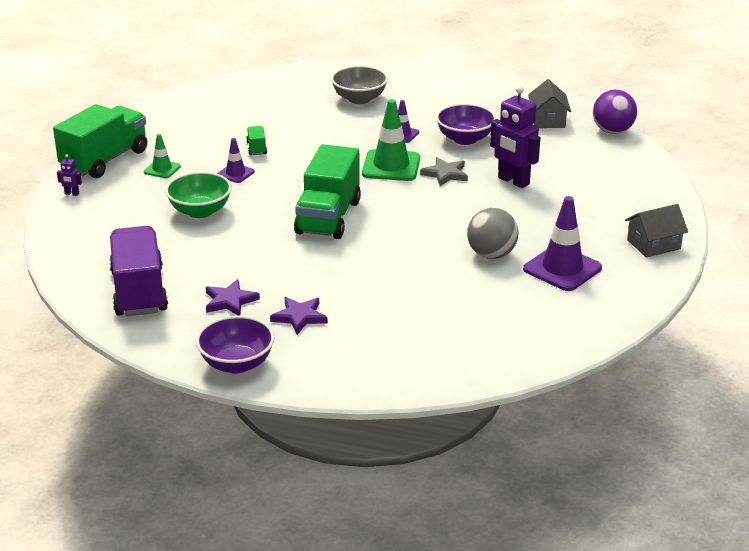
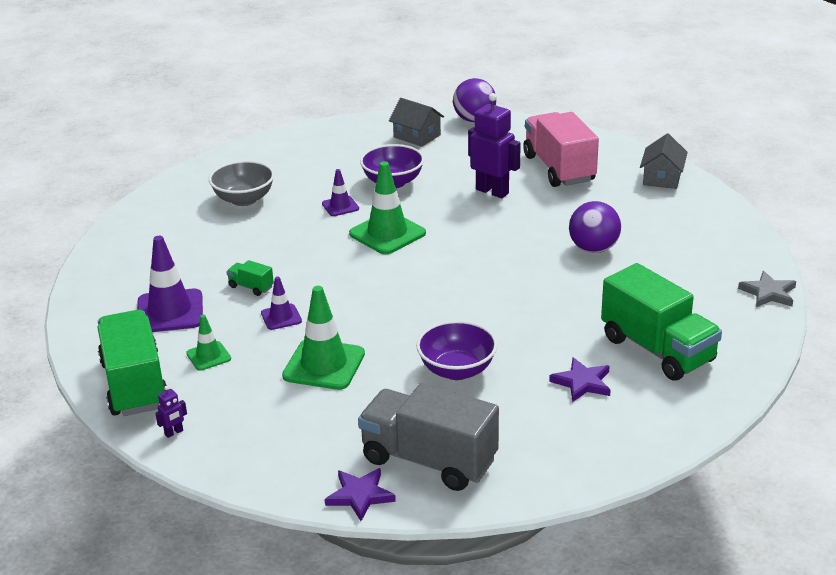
camera: 50 degrees left, 0 degrees up
purple truck [109,226,168,316] -> grey truck [358,383,499,491]
green bowl [165,172,232,218] -> green traffic cone [282,286,365,390]
purple bowl [196,316,275,374] -> purple bowl moved to [416,320,497,380]
purple star [206,279,260,316] -> purple star moved to [325,468,396,521]
green truck [294,144,361,239] -> green truck moved to [601,263,722,381]
grey star [420,157,468,186] -> grey star moved to [738,271,796,307]
grey ball [467,208,518,259] -> purple ball [569,201,621,253]
purple robot [490,86,540,188] -> purple robot turned 135 degrees counterclockwise [468,93,521,198]
purple traffic cone [523,196,602,291] -> purple traffic cone moved to [137,236,203,332]
none -> pink truck [523,112,599,187]

